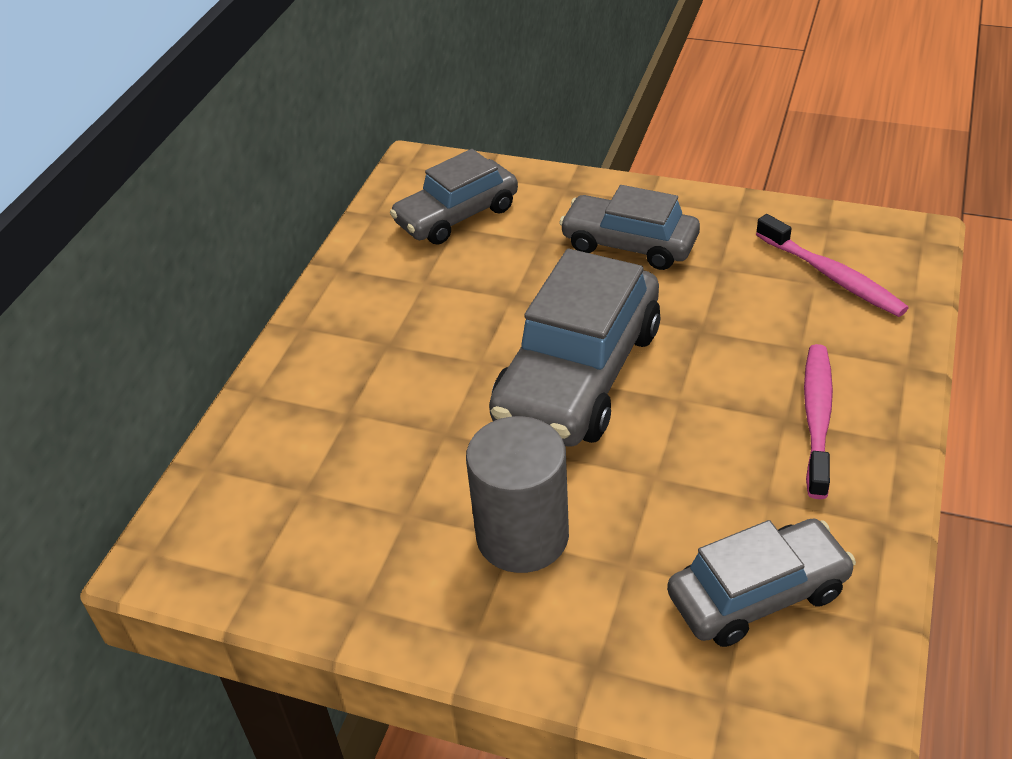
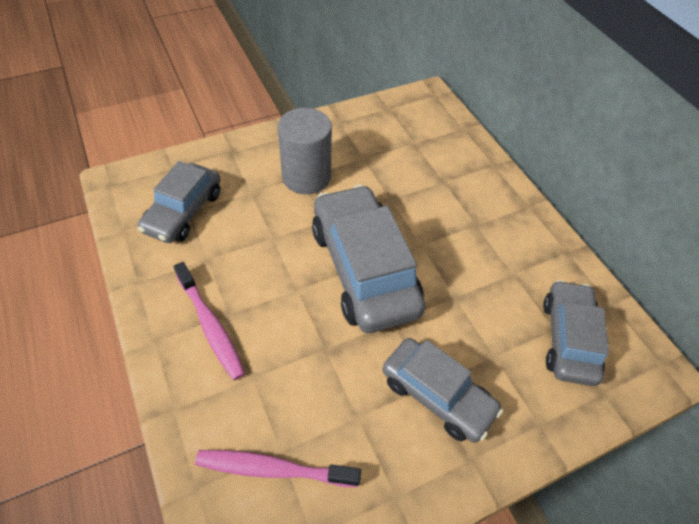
camera: 130 degrees right, 10 degrees up
grey car [559,185,700,270] -> grey car turned 60 degrees clockwise [382,338,503,443]

